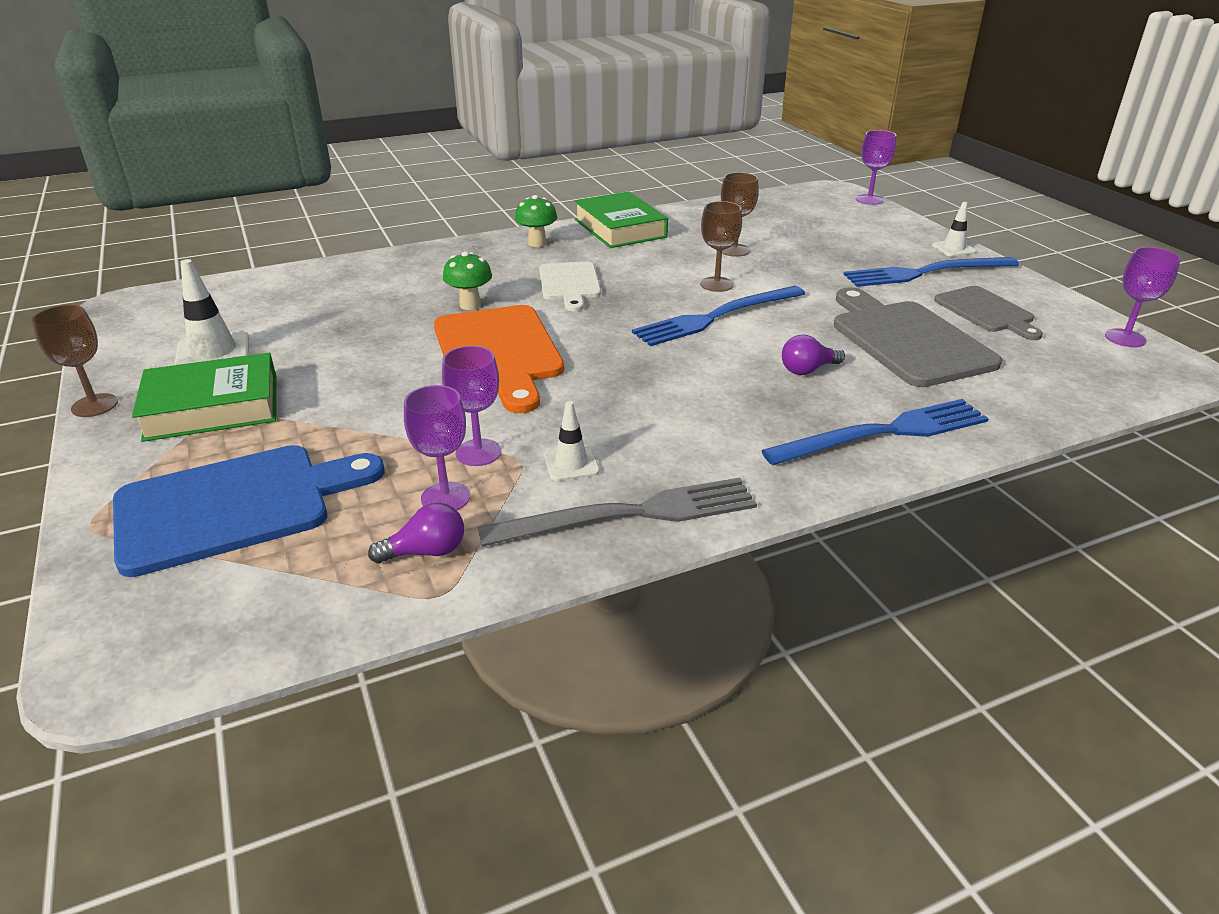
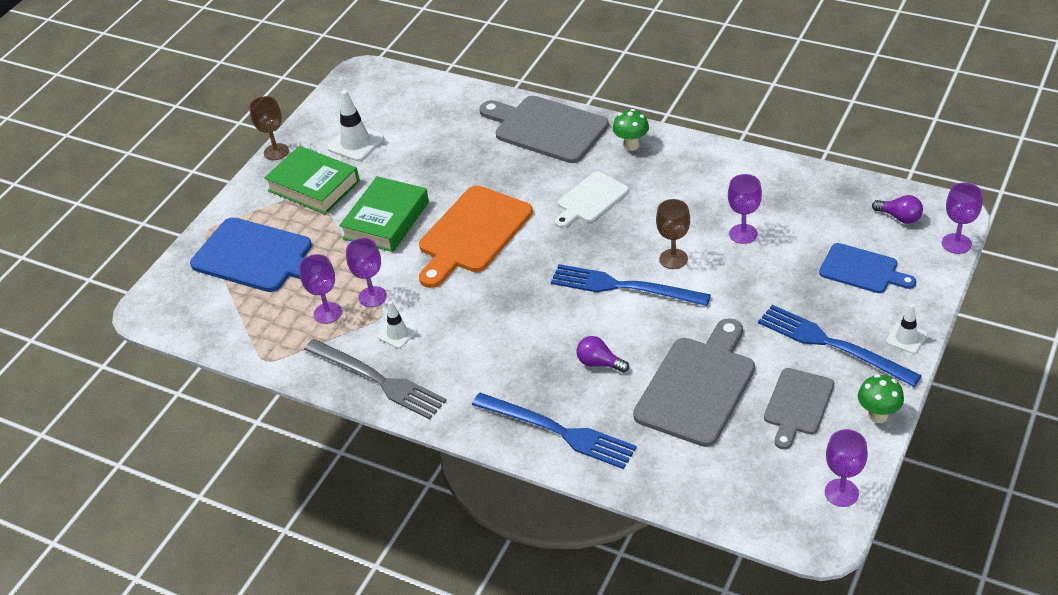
camera: 55 degrees right, 10 degrees up
purple light bulb [368,502,464,564] -> purple light bulb moved to [872,195,923,224]
green mushroom [443,251,492,310] -> green mushroom moved to [858,374,904,423]
green book [574,191,668,248] -> green book moved to [339,176,429,252]
brown goblet [721,172,759,257] -> purple goblet [728,174,762,244]
none -> grey cutting board [480,96,609,163]
none -> blue cutting board [819,243,916,293]

